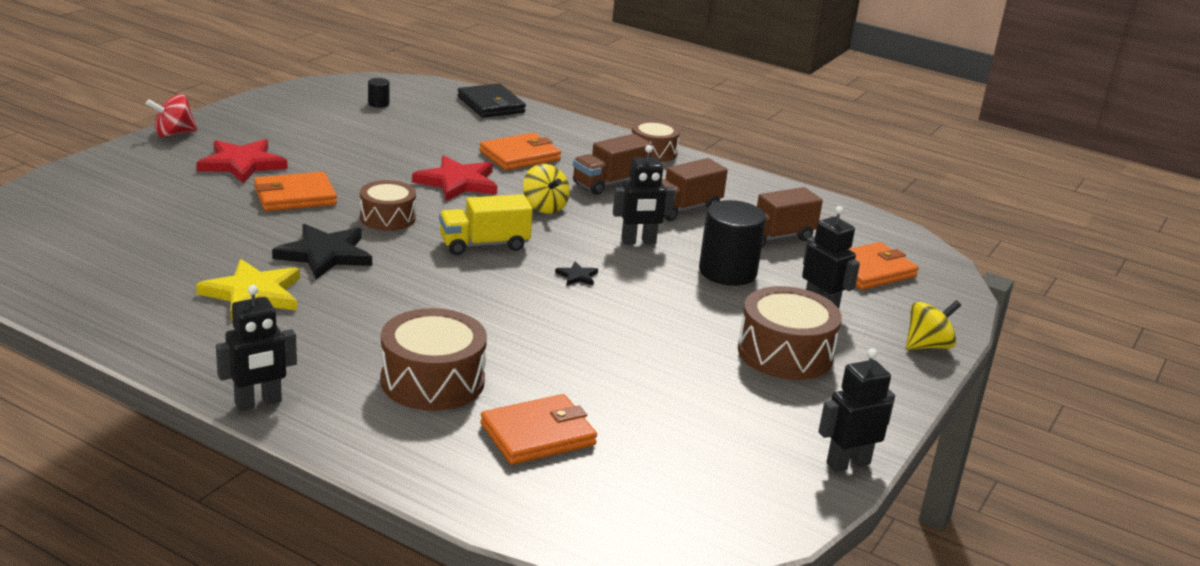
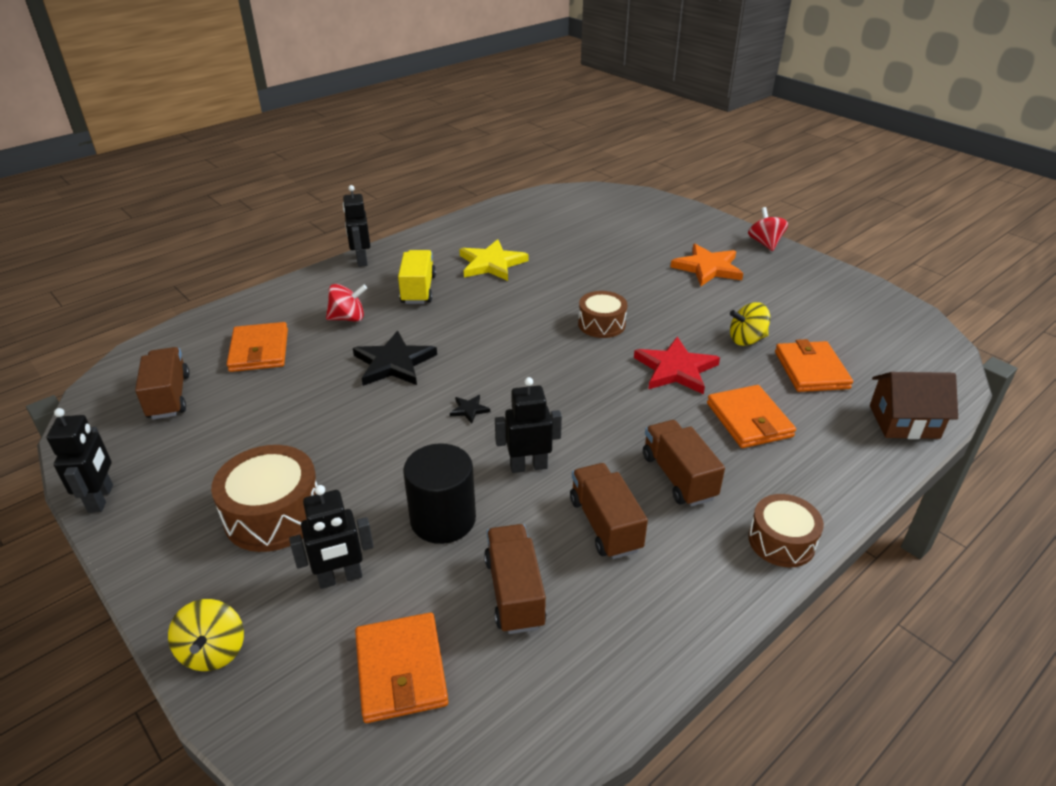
camera: 110 degrees right, 10 degrees up
red star [196,139,288,184] -> orange star [671,244,743,286]
orange wallet [254,172,337,211] -> orange wallet moved to [775,339,853,392]
black star [272,224,372,279] -> black star moved to [353,331,437,386]
black cylinder [368,78,390,108] -> none
brown drum [381,308,487,411] -> red spinning top [326,284,367,322]
yellow truck [439,194,533,255] -> yellow truck moved to [398,250,436,304]
black wallet [457,83,526,118] -> brown house [870,372,958,439]
yellow spinning top [523,164,570,214] -> yellow spinning top moved to [730,302,770,346]
black robot [613,145,675,245] -> black robot turned 75 degrees clockwise [495,377,562,473]
none -> brown truck [135,347,190,420]

